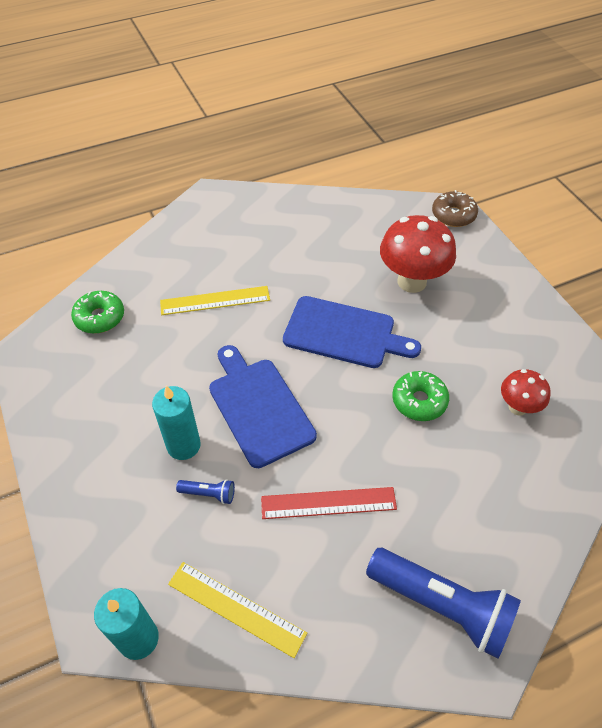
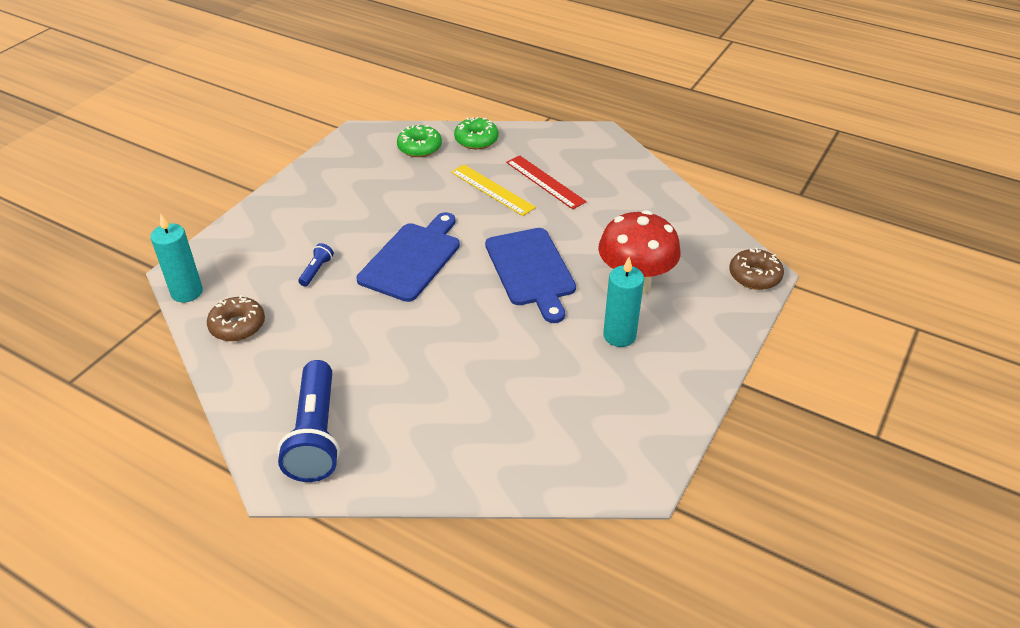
camera: 55 degrees right, 10 degrees down
turquoise candle [152,385,201,460] -> turquoise candle moved to [603,257,644,347]
yellow ruler [168,562,307,658] -> brown donut [207,295,265,341]
blue flashlight [176,479,235,504] -> blue flashlight turned 135 degrees counterclockwise [298,243,334,286]
red ruler [261,487,397,519] -> red ruler moved to [506,155,587,209]
green donut [392,371,449,421] -> green donut moved to [454,117,499,149]
red mushroom [501,369,550,416] -> none

